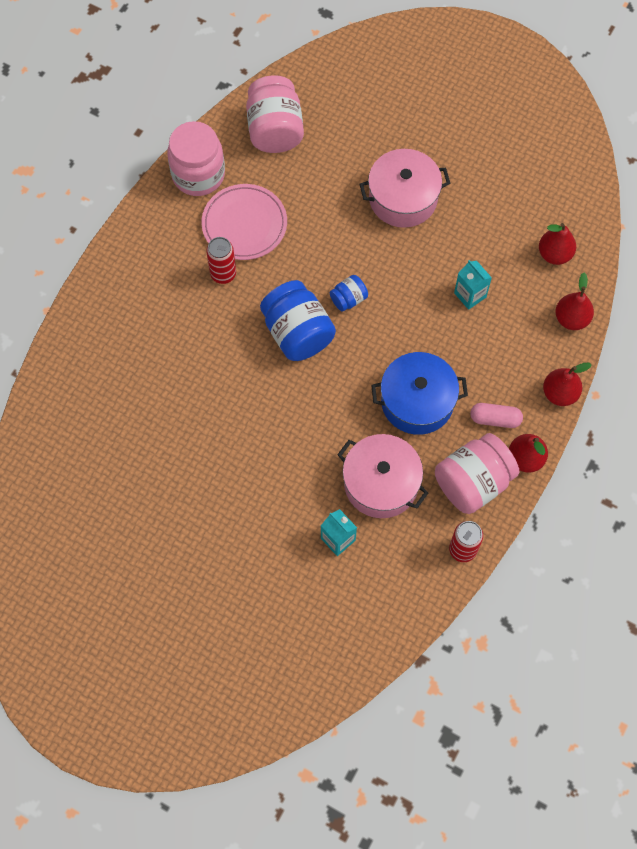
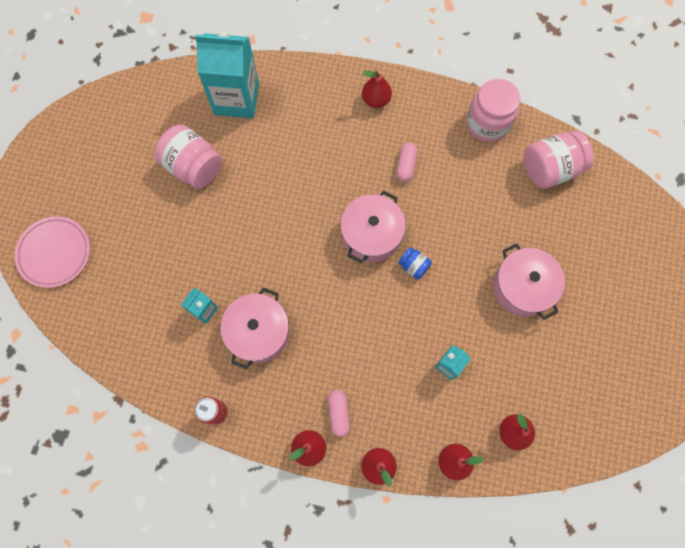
camera: 75 degrees right, 5 degrees up
pink plate [201,184,287,260] -> pink plate moved to [15,216,90,288]
red can [206,237,236,284] -> pink capsule [396,142,417,182]
blue jar [260,280,336,361] -> pink pot [340,191,406,263]
blue pot [371,352,468,435] -> none
pink jar [435,433,519,514] -> pink jar moved to [155,124,222,189]
none -> turquoise carton [195,32,259,118]
none -> red pear [362,70,392,108]

